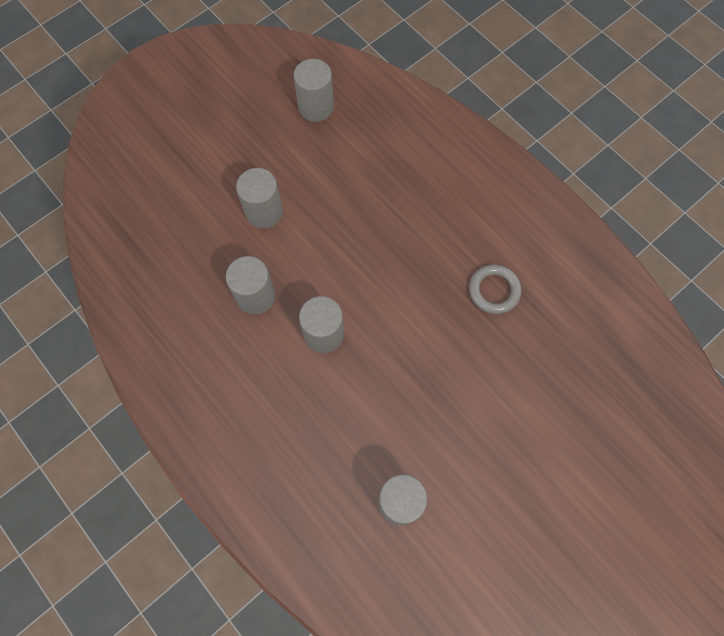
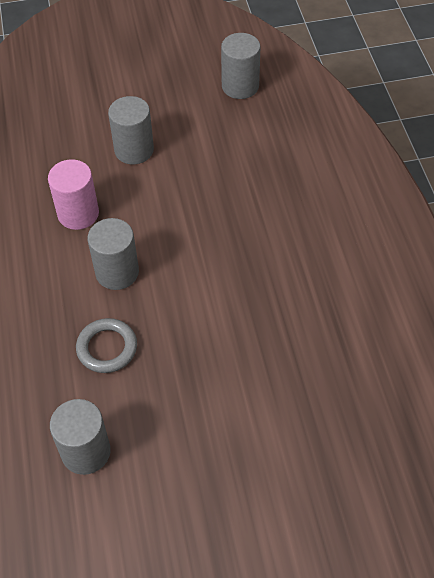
camera: 30 degrees right, 15 degrees down
grey cylinder [226,256,275,314] -> pink cylinder [48,159,99,230]
grey ring [469,265,522,314] -> grey ring moved to [76,318,137,373]

